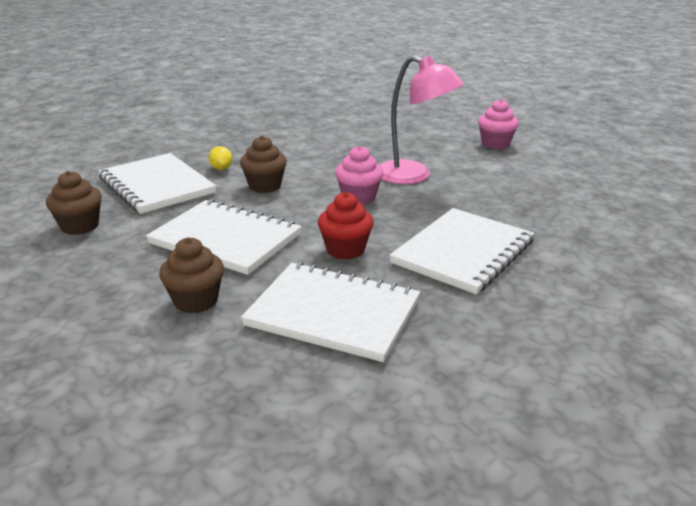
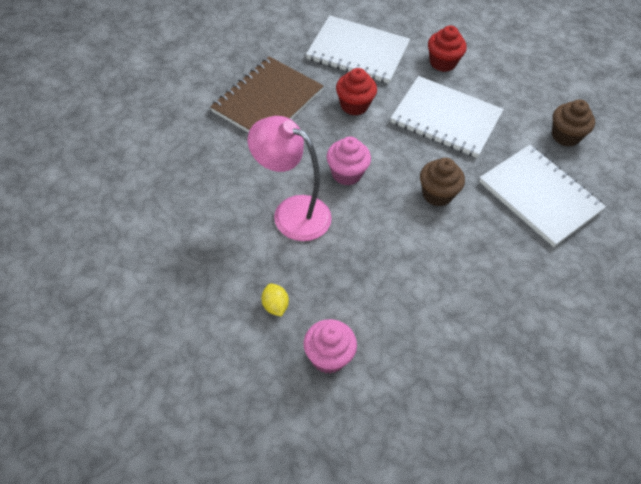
camera: 175 degrees right, 25 degrees up
brown cupcake [159,237,224,313] -> red cupcake [428,25,467,72]
yellow lemon [209,146,232,170] -> yellow lemon moved to [262,284,289,317]
white notebook [389,208,534,294] -> brown notebook [210,56,323,133]
pink cupcake [478,99,519,149] -> pink cupcake moved to [303,319,357,374]

